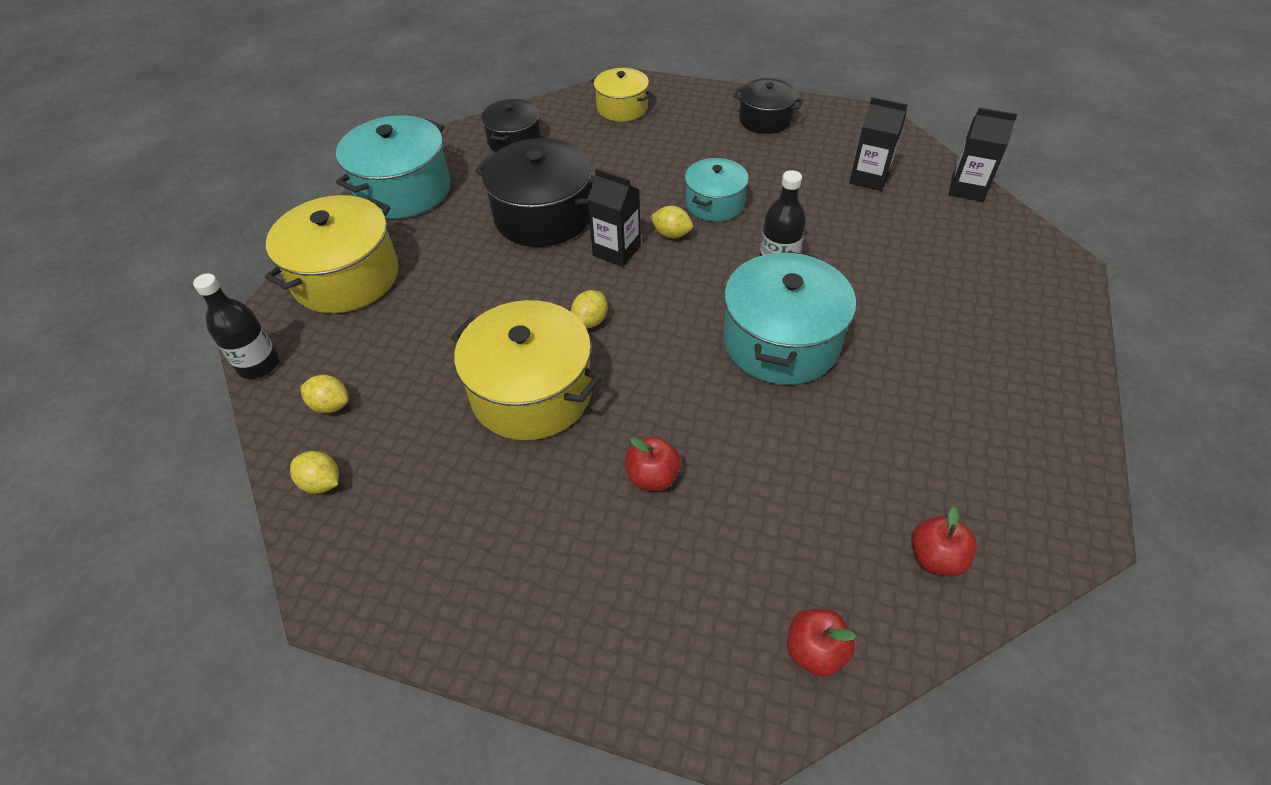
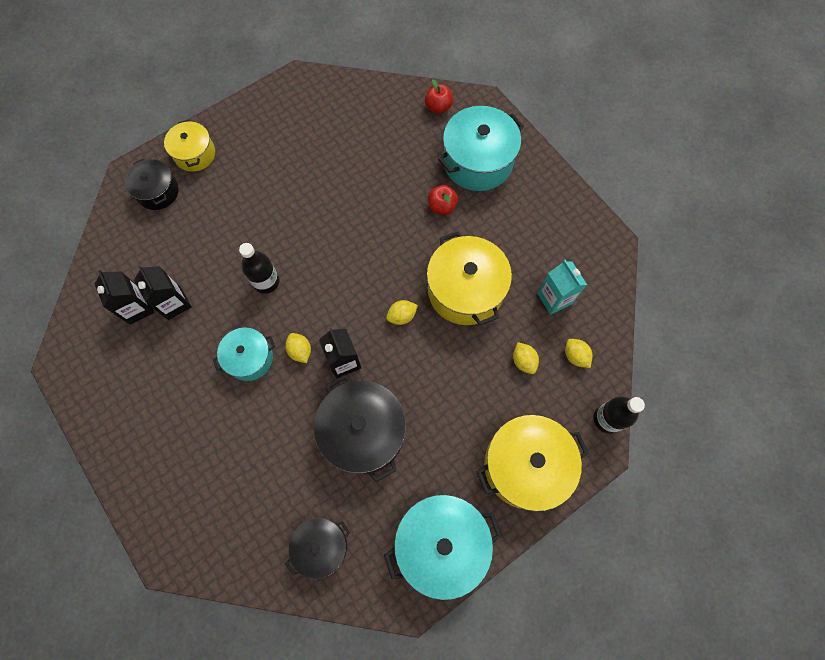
camera: 145 degrees left, 20 degrees up
yellow lemon [290,451,339,494] -> yellow lemon moved to [513,342,539,374]
yellow pot [591,68,652,122] -> yellow pot moved to [164,120,215,172]
turquoise pot [723,251,856,385] -> turquoise pot moved to [438,106,524,191]
black pot [733,78,803,134] -> black pot moved to [124,159,179,210]
red apple [912,507,977,577] -> none
black carton [949,108,1017,202] -> black carton moved to [134,266,192,320]
none -> turquoise carton [537,260,587,315]

